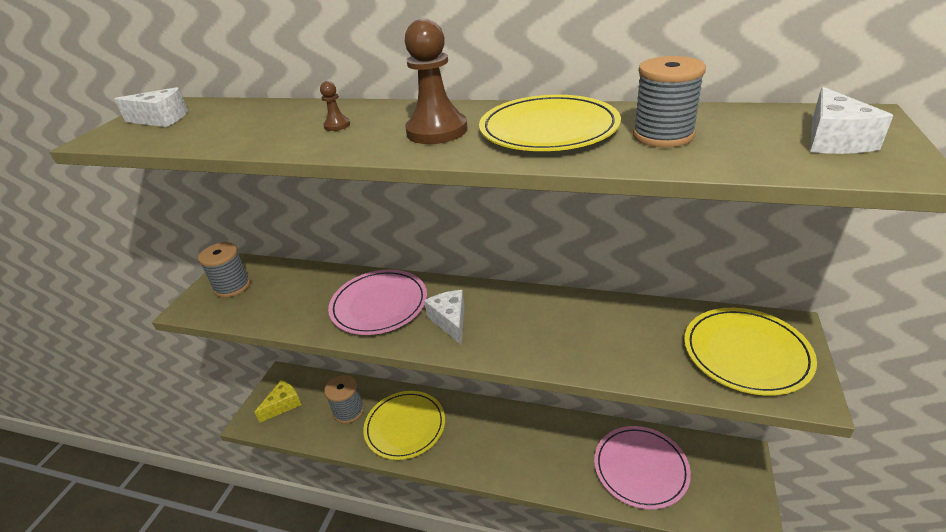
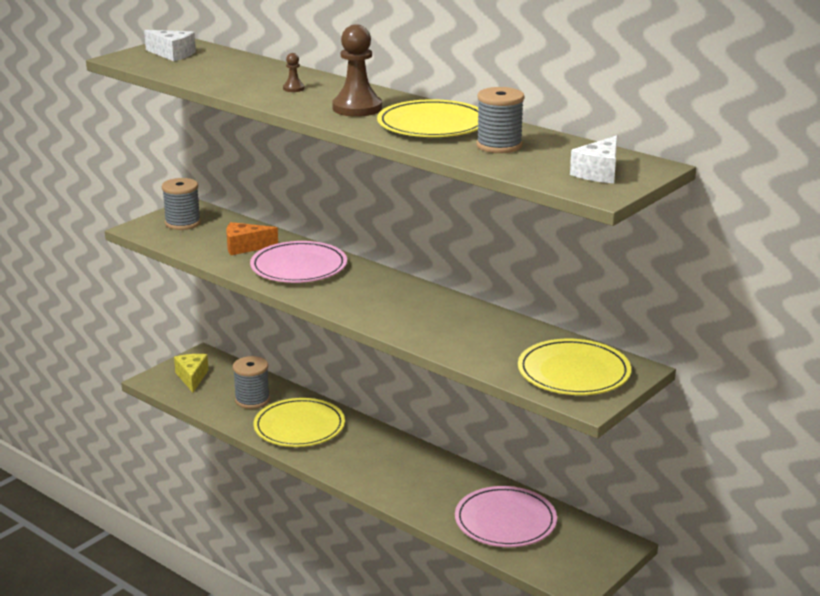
camera: 20 degrees right, 10 degrees down
yellow cheese [254,380,302,422] -> yellow cheese turned 75 degrees counterclockwise [174,354,209,392]
white cheese [424,290,465,345] -> none
none -> orange cheese [226,222,278,255]

